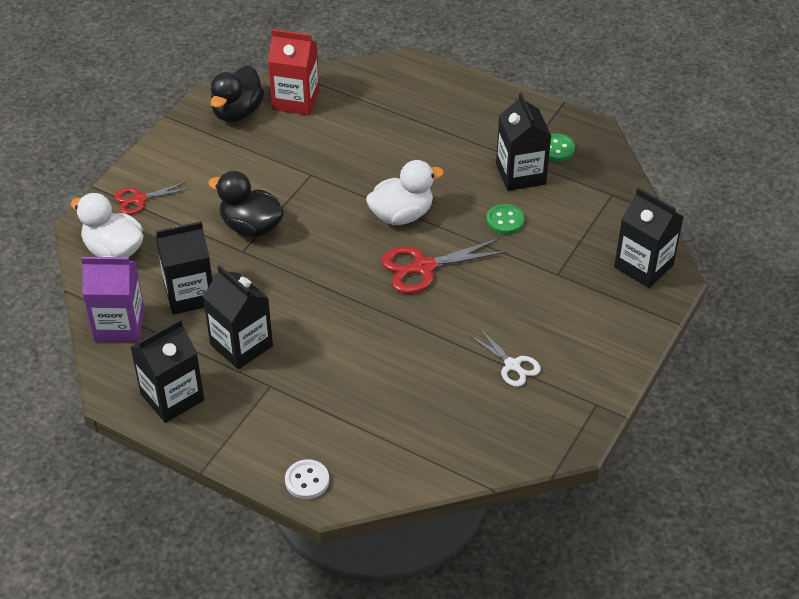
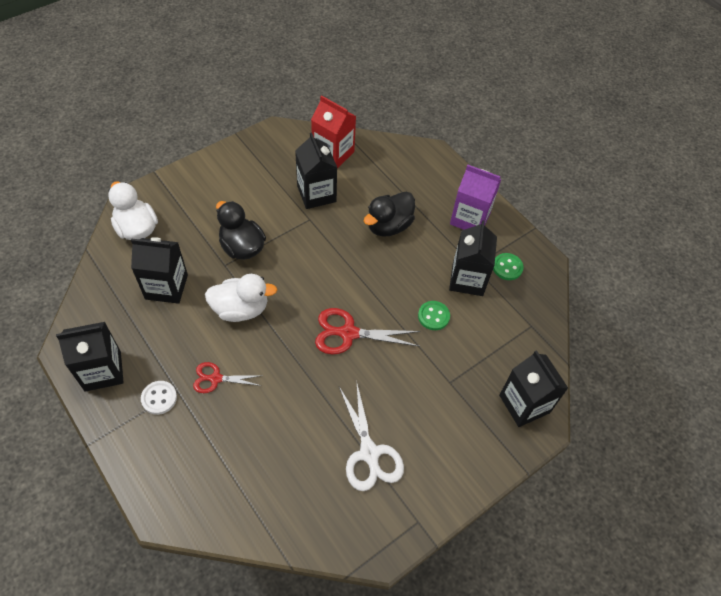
camera: 20 degrees right, 10 degrees up
purple carton [81,256,145,342] -> purple carton moved to [450,165,501,230]
red scissors [114,182,190,215] -> red scissors moved to [193,362,263,393]
black carton [203,265,273,369] -> black carton moved to [295,132,337,209]
black duck [210,65,264,122] -> black duck moved to [364,192,415,237]
white button [285,459,329,499] -> white button moved to [141,381,177,415]
white duck [366,160,444,225] -> white duck moved to [205,274,277,322]
white scissors [469,328,541,387] -> white scissors [339,380,404,491], size x1.61

